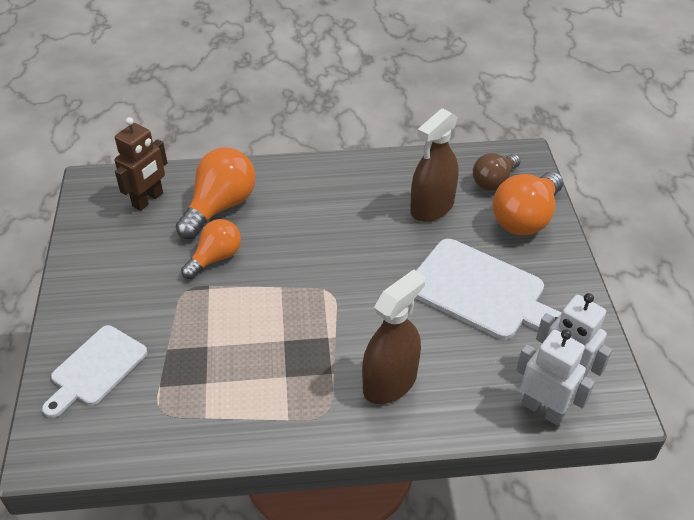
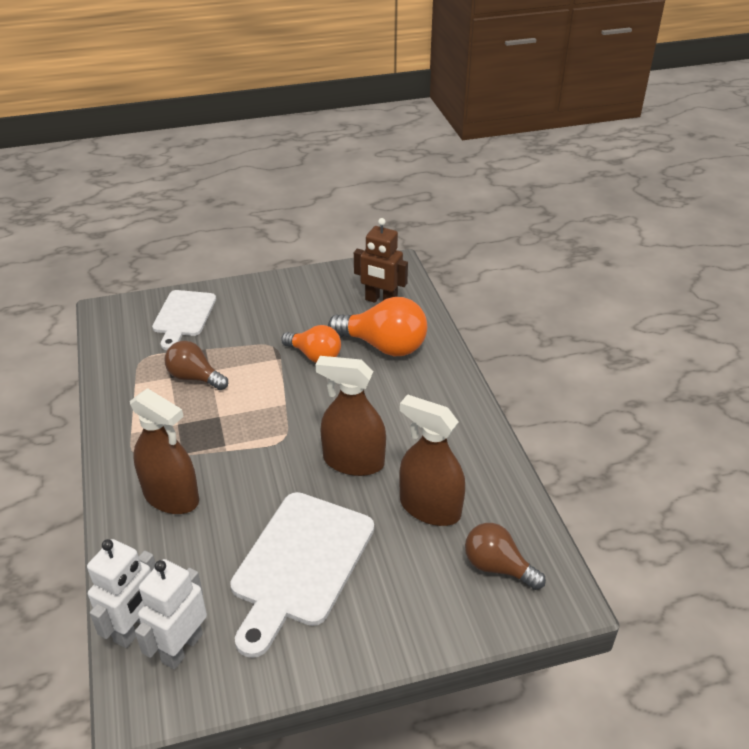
camera: 80 degrees right, 5 degrees down
white cutting board [42,325,147,418] -> white cutting board turned 105 degrees counterclockwise [152,290,216,350]
orange light bulb [493,171,563,235] -> none
none -> brown light bulb [165,341,228,390]
none -> brown spray bottle [316,356,386,476]

